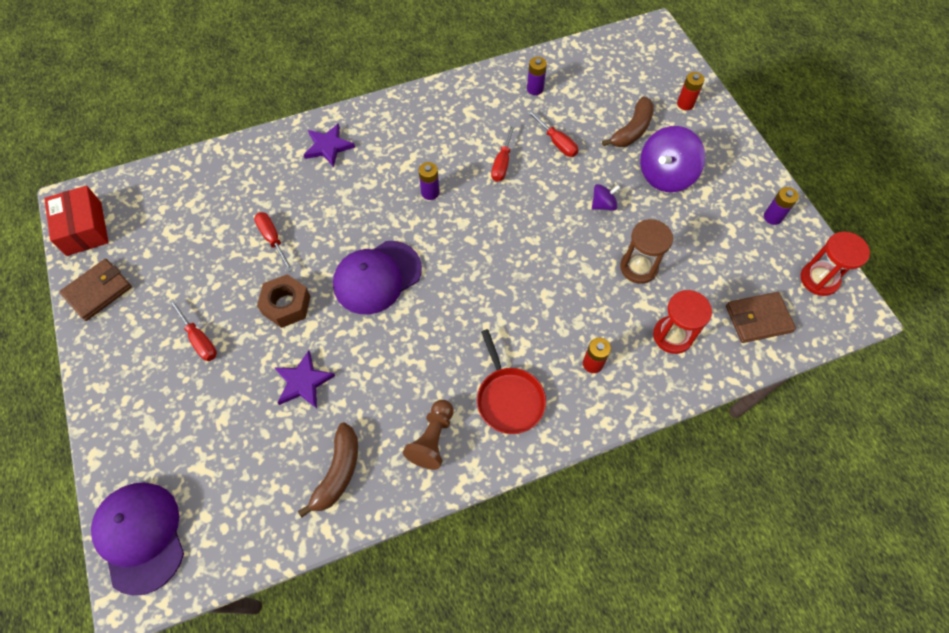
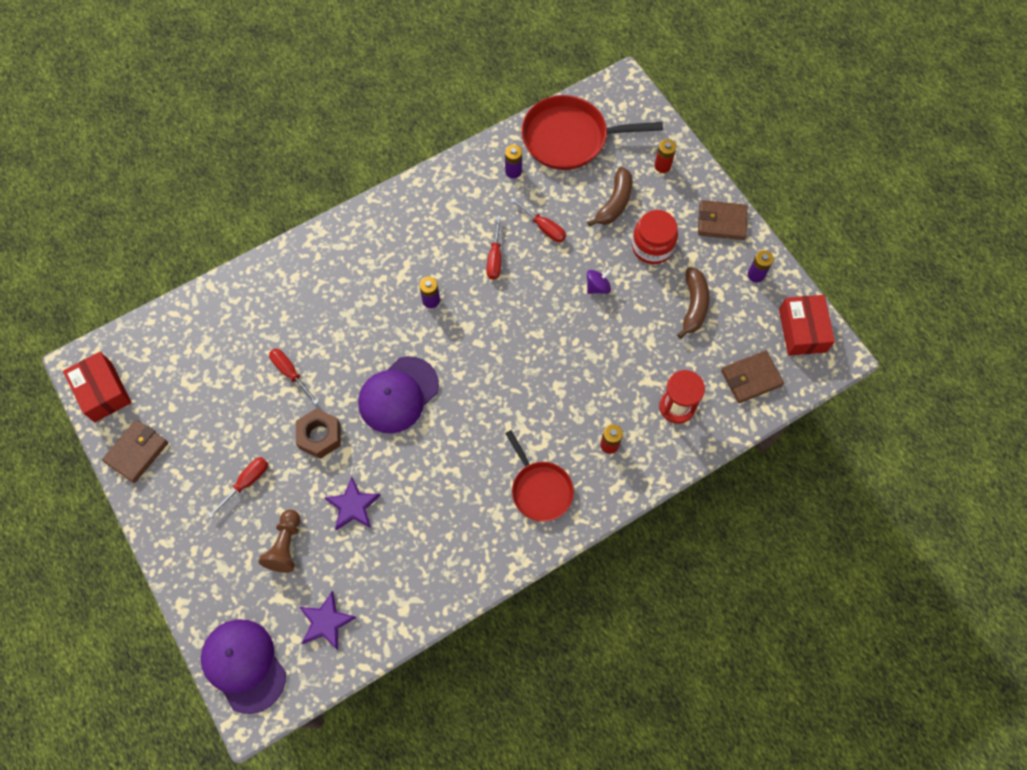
camera: 10 degrees left, 5 degrees up
red screwdriver [169,299,217,361] -> red screwdriver turned 90 degrees counterclockwise [208,457,268,518]
brown banana [298,422,358,517] -> brown banana moved to [677,267,710,339]
purple star [304,123,355,167] -> purple star moved to [300,591,357,650]
brown pawn [403,400,454,470] -> brown pawn moved to [258,510,300,573]
brown hourglass [620,219,673,284] -> none
purple spinning top [640,126,705,192] -> red jar [632,210,678,264]
red hourglass [801,232,870,296] -> red box [779,295,835,356]
none -> red pan [521,95,663,170]
none -> brown wallet [698,200,748,240]

